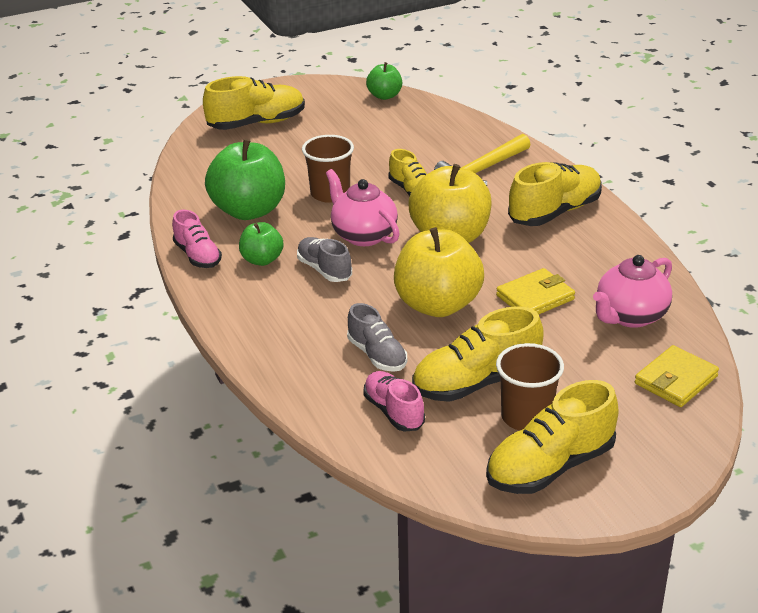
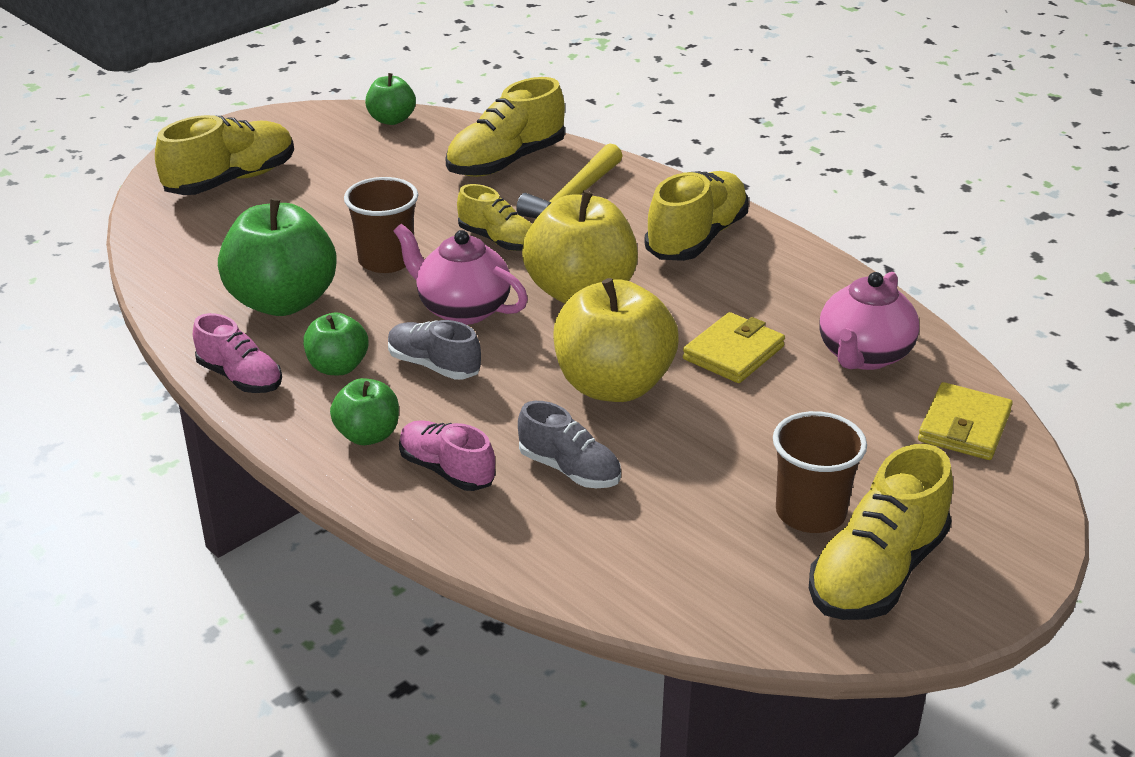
camera: 20 degrees left, 0 degrees up
pink shoe [363,371,425,431] -> pink shoe moved to [399,420,496,491]
yellow shoe [412,306,544,402] -> yellow shoe moved to [445,77,565,177]
none -> green apple [330,378,399,445]

